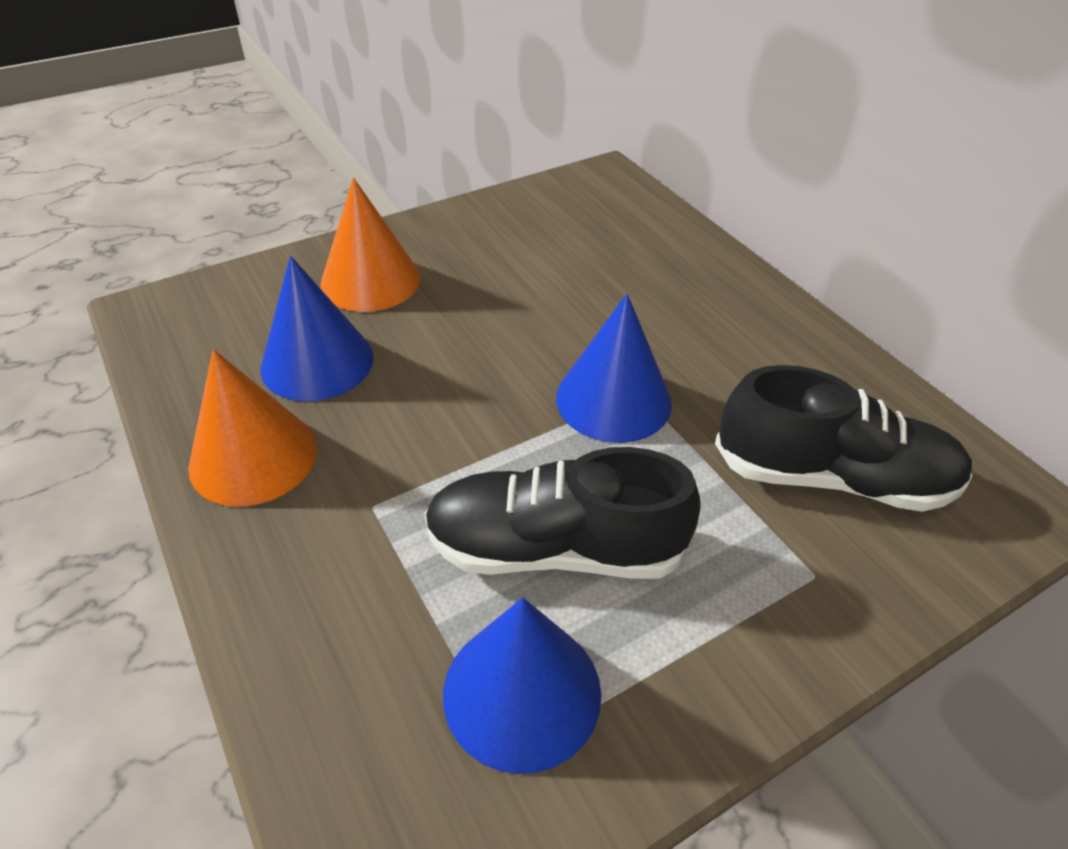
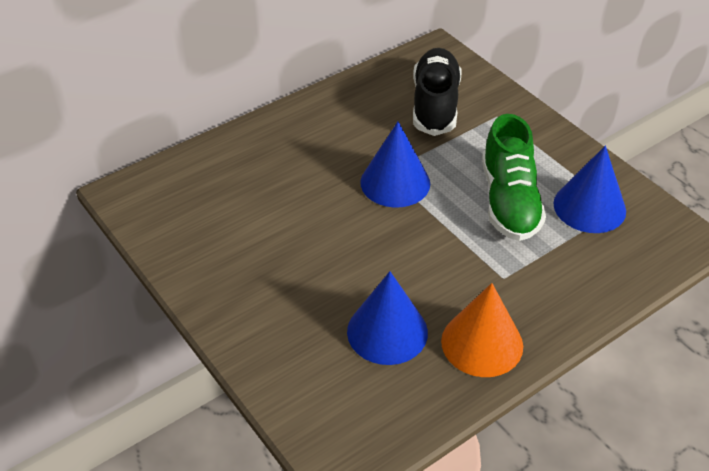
camera: 95 degrees left, 0 degrees up
orange cone [320,177,421,312] -> none
black shoe [424,447,701,579] -> green shoe [482,114,546,241]

